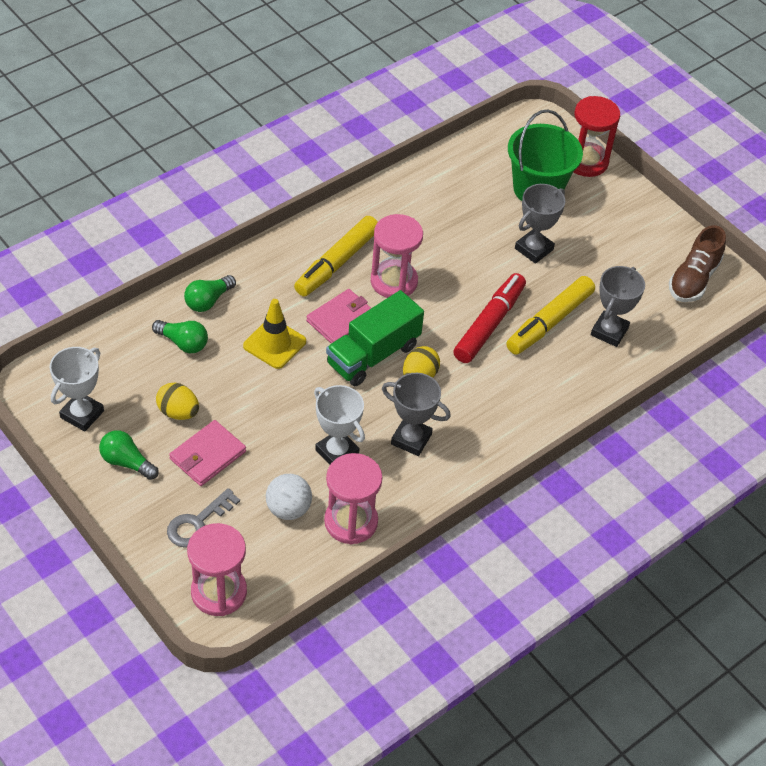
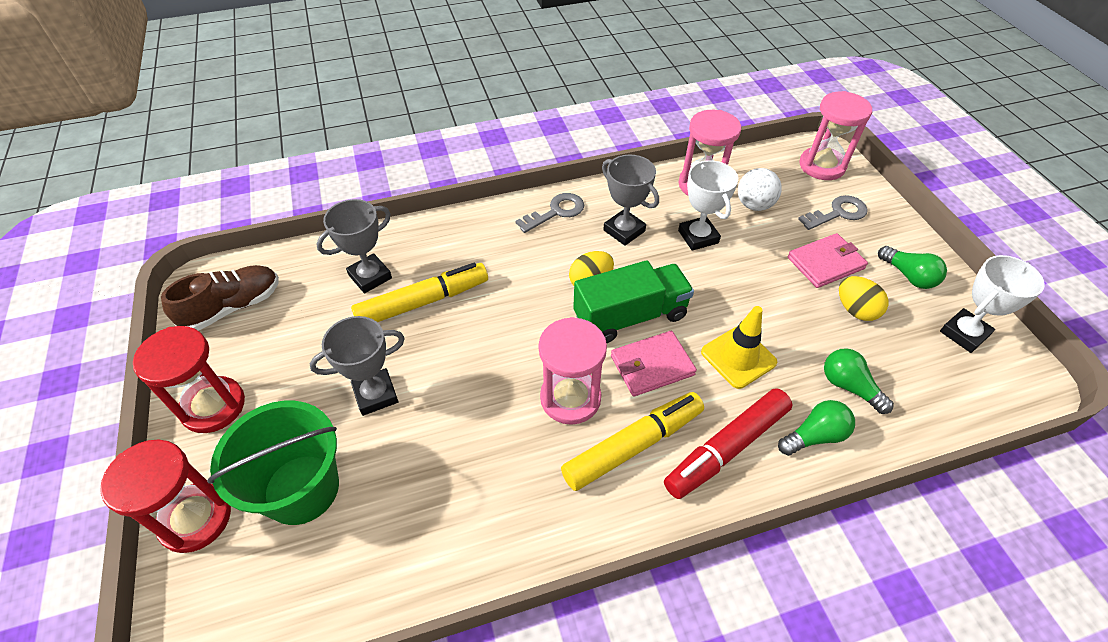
camera: 155 degrees left, 0 degrees up
red marker [453,273,526,363] -> red marker moved to [664,388,792,499]
none -> red hourglass [133,326,245,433]
none -> grey key [515,193,584,233]

